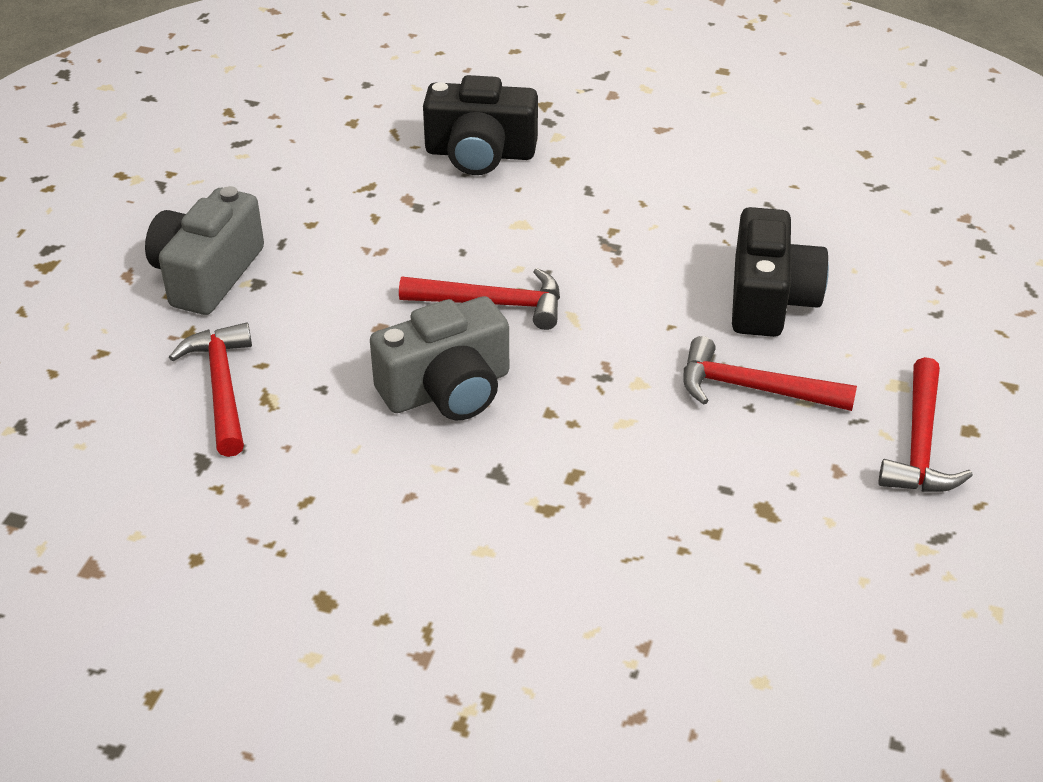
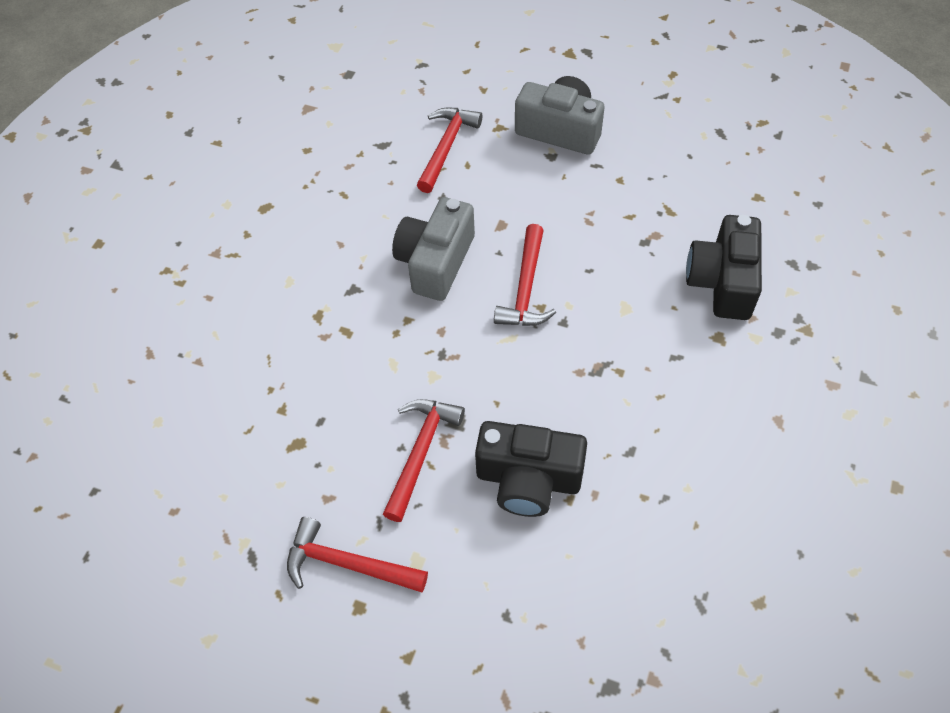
camera: 95 degrees right, 15 degrees up
red hammer [169,322,252,457] -> red hammer turned 60 degrees counterclockwise [417,107,482,193]
grey camera [370,296,509,420] -> grey camera turned 45 degrees clockwise [392,197,475,301]

